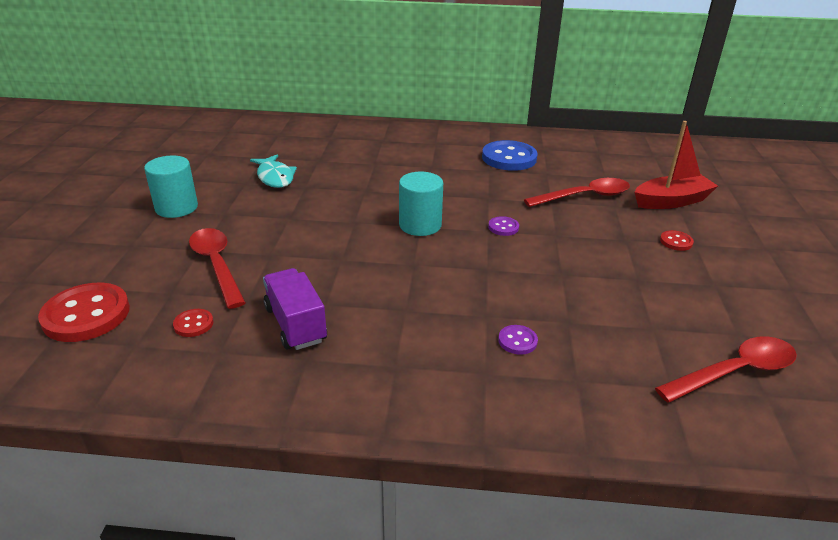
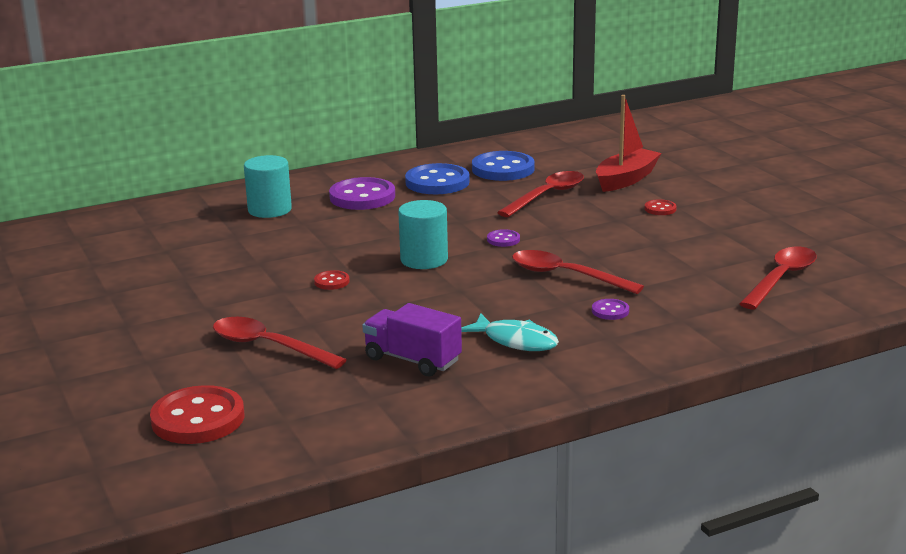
camera: 30 degrees left, 10 degrees down
turquoise cylinder [144,156,198,218] -> turquoise cylinder moved to [244,155,292,218]
red button [173,309,213,337] -> red button moved to [314,270,350,290]
turquoise fish [250,154,297,188] -> turquoise fish moved to [461,313,559,351]
none -> purple button [329,177,395,210]
none -> blue button [472,151,534,181]
none -> red spoon [512,250,644,294]

